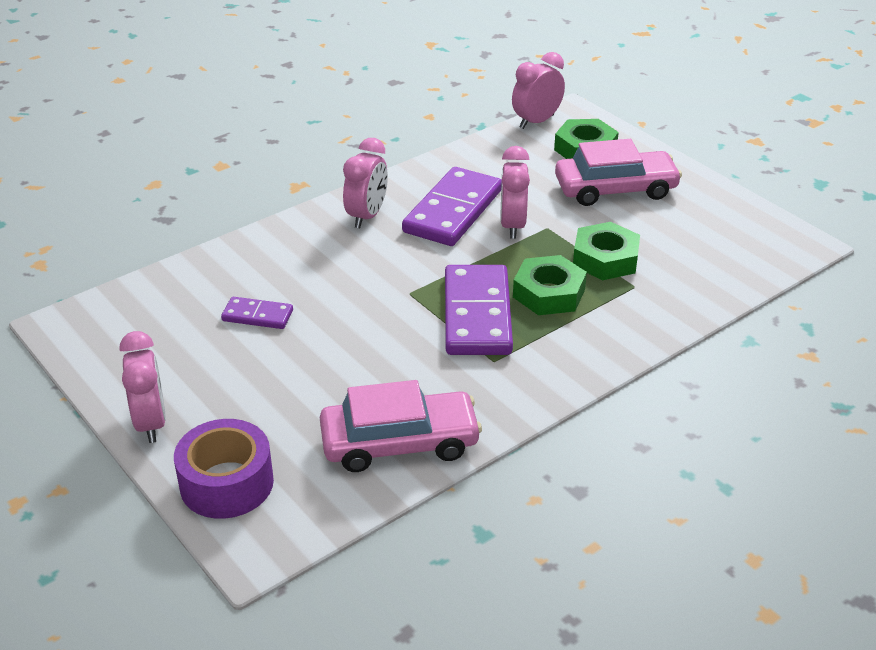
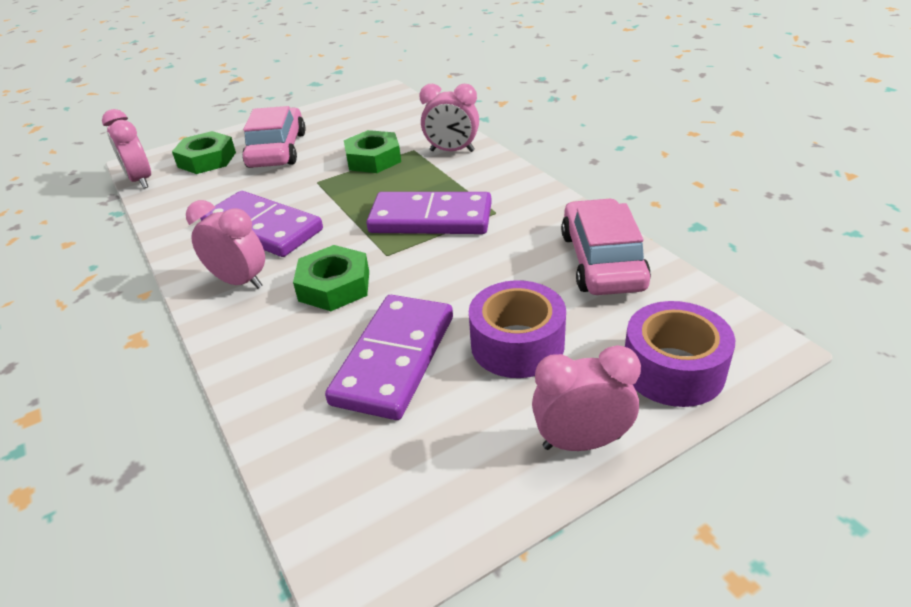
camera: 80 degrees left, 0 degrees up
purple domino [221,297,293,329] -> purple domino [325,295,453,420], size x1.97
pink clock [500,146,530,239] -> pink clock moved to [420,84,479,152]
green nut [513,255,587,315] -> green nut moved to [293,245,369,311]
none -> purple tape [469,280,566,378]

